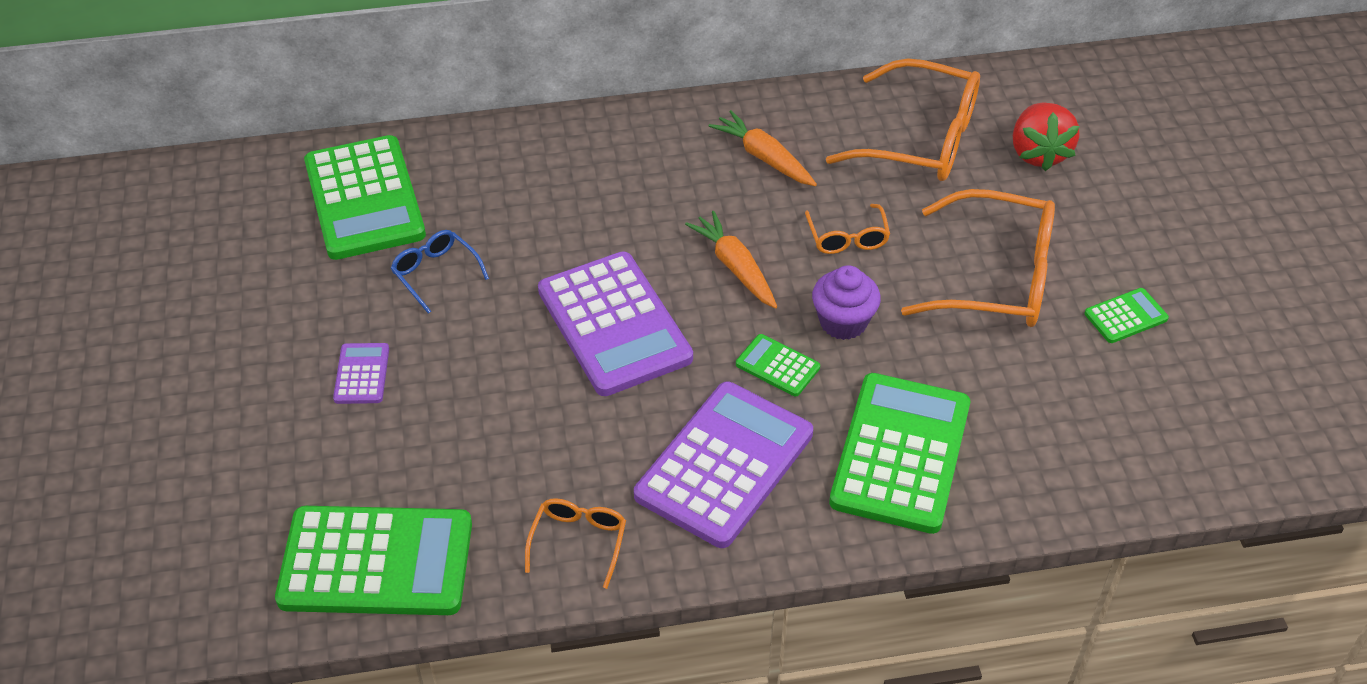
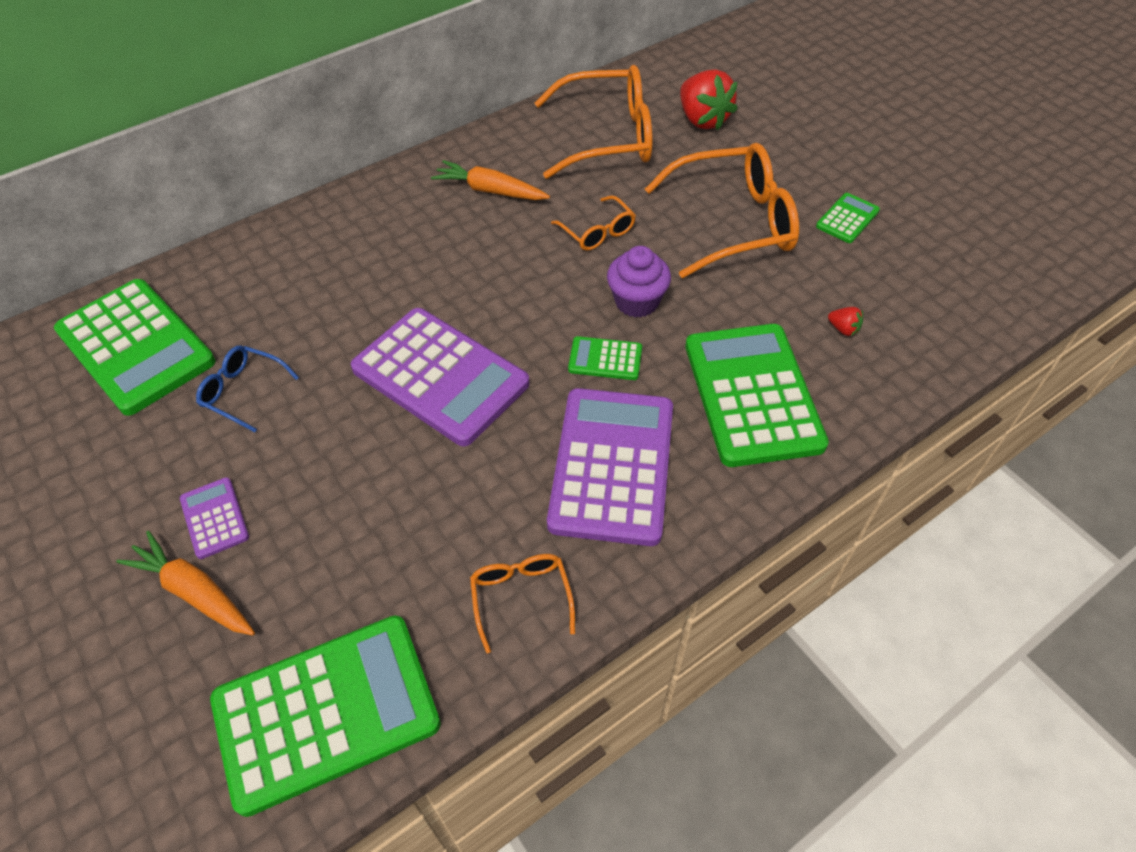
camera: 25 degrees left, 5 degrees up
orange carrot [685,211,777,308] -> orange carrot moved to [116,531,255,636]
none -> red strawberry [828,307,863,336]

